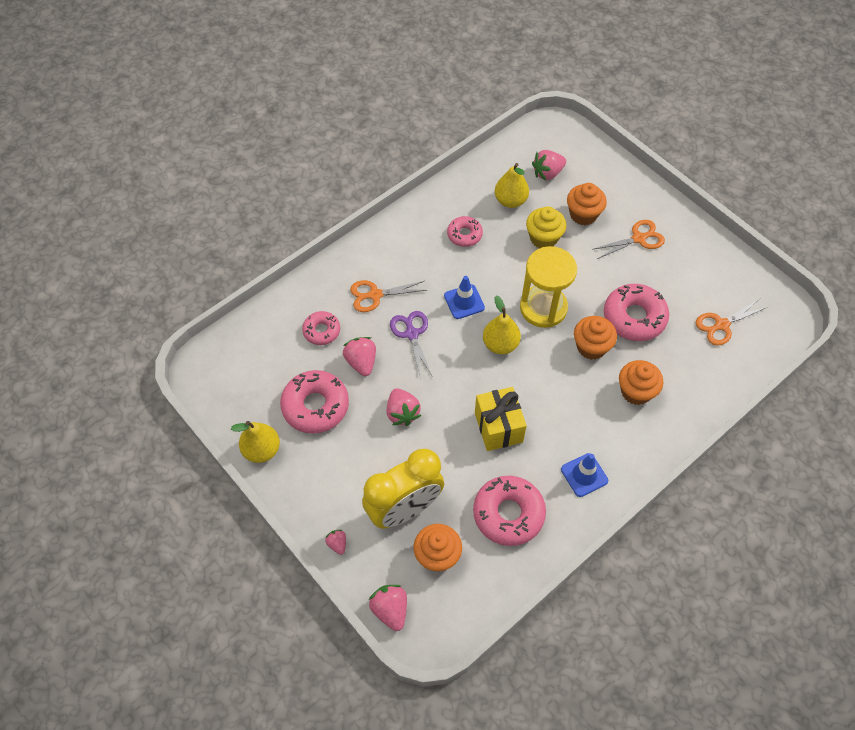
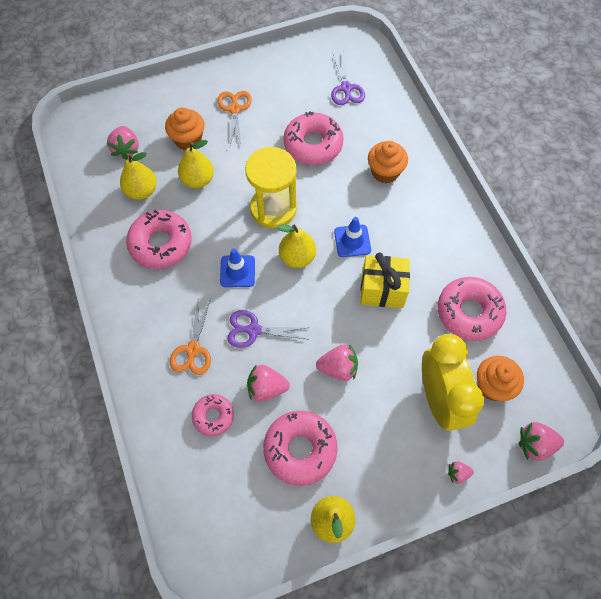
camera: 70 degrees left, 5 degrees up
pink donut [447,216,483,247] -> pink donut [126,210,192,269], size x1.72
yellow cupcake [526,207,566,248] -> yellow pear [178,140,214,188]
blue traffic cone [561,453,608,497] -> blue traffic cone moved to [334,217,371,257]
orange cupcake [574,316,617,360] -> none
orange scissors [696,299,767,346] -> purple scissors [331,53,365,105]

